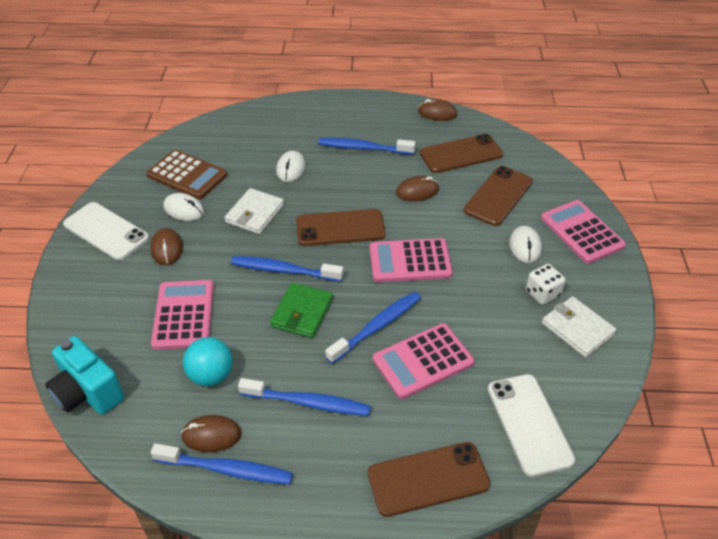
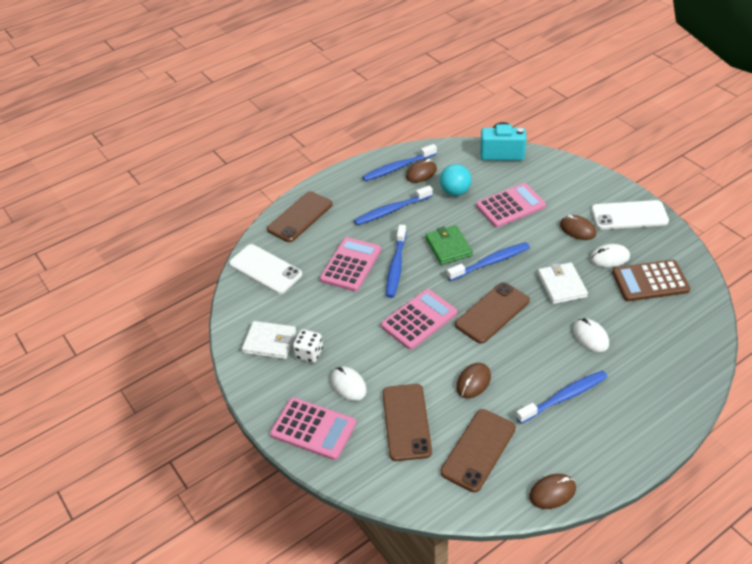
camera: 145 degrees right, 0 degrees up
pink calculator [151,280,214,350] -> pink calculator turned 75 degrees counterclockwise [476,183,546,227]

